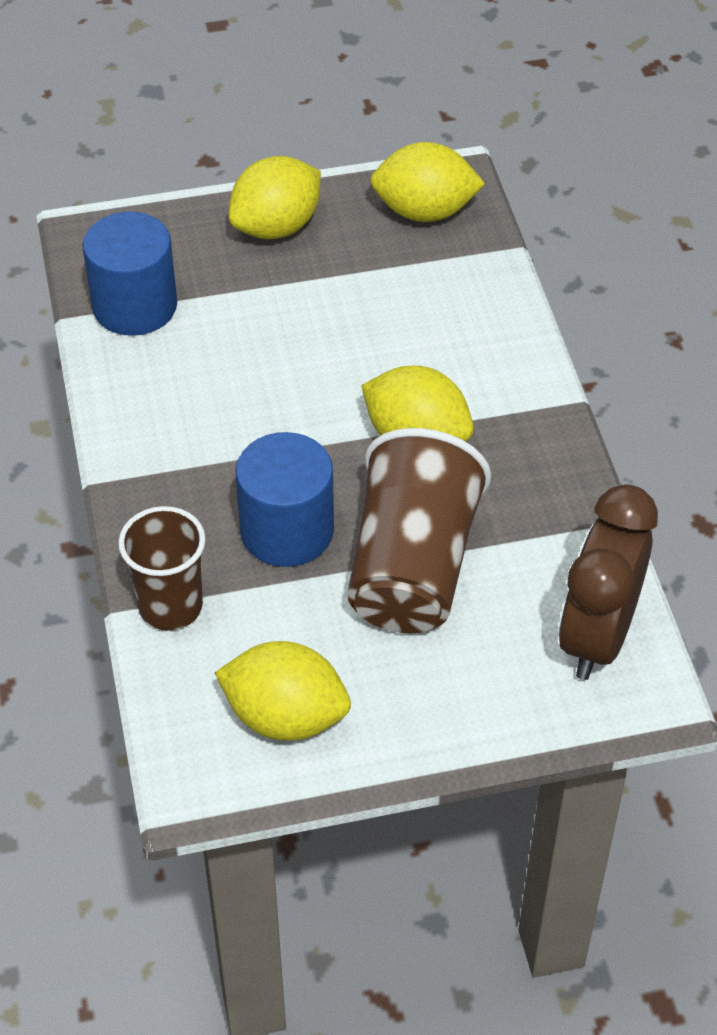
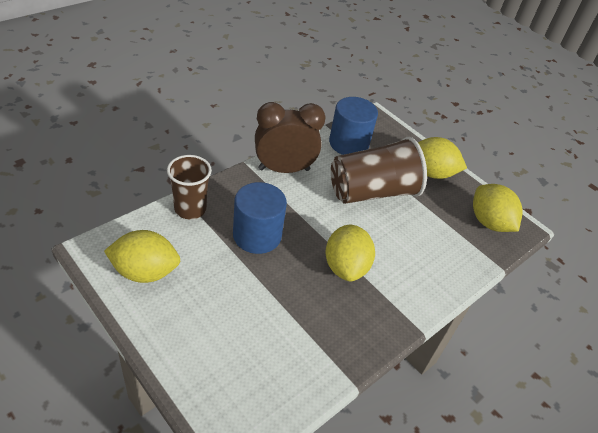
camera: 55 degrees right, 5 degrees down
yellow lemon [215,641,351,740] -> yellow lemon turned 75 degrees counterclockwise [104,230,180,283]
brown cup [347,428,491,633] -> brown cup moved to [331,137,427,204]
brown clock [558,484,658,680] -> brown clock moved to [255,102,325,173]

